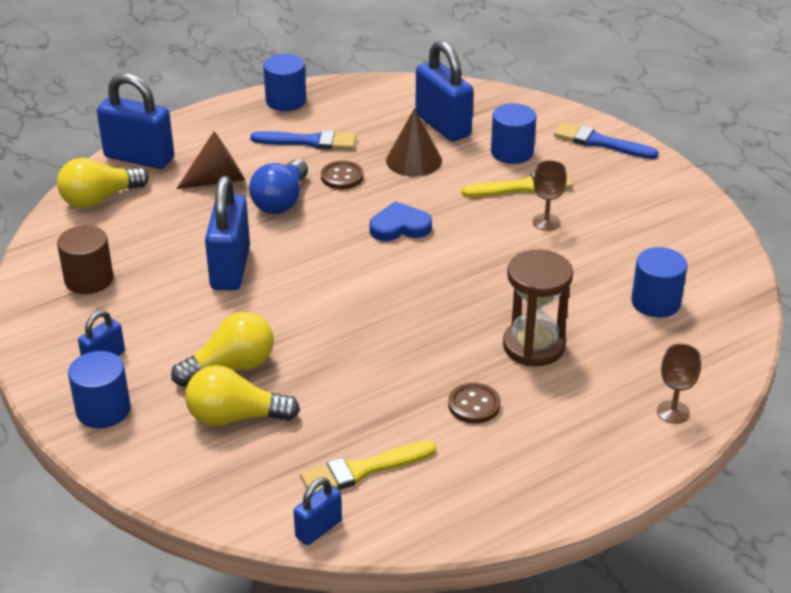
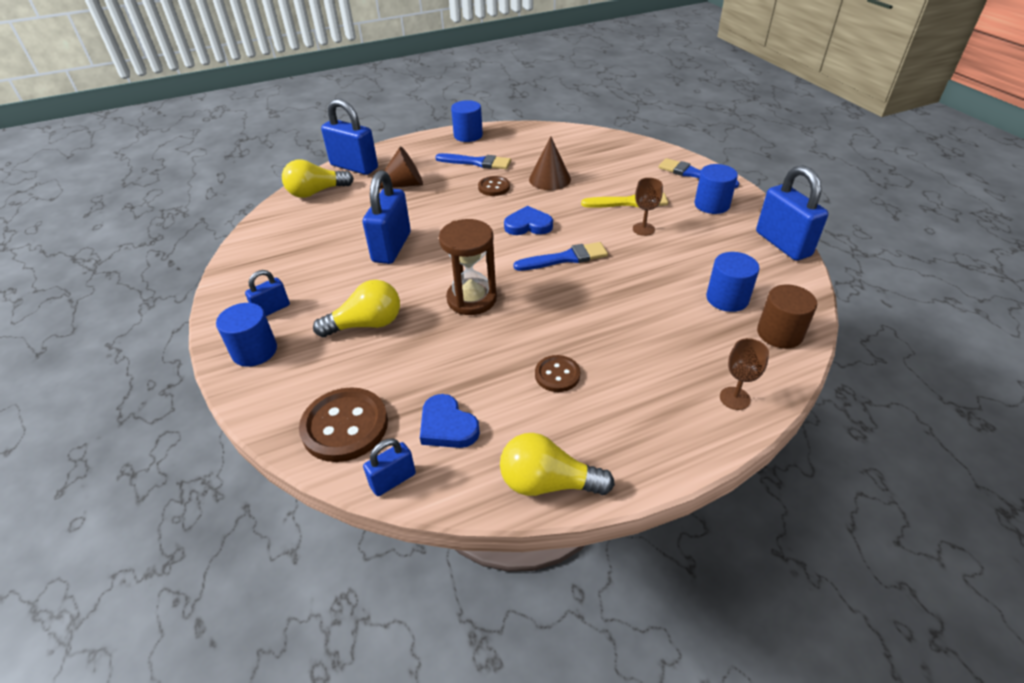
camera: 10 degrees right, 5 degrees up
brown cylinder [57,225,113,294] -> brown cylinder moved to [757,284,817,349]
yellow light bulb [185,365,300,426] -> yellow light bulb moved to [500,433,615,496]
blue light bulb [249,159,308,214] -> none
yellow brush [300,440,436,495] -> blue heart [420,394,480,448]
blue padlock [415,41,474,142] -> blue padlock moved to [756,165,829,261]
blue cylinder [491,103,536,164] -> blue cylinder moved to [694,164,738,214]
brown hourglass [503,249,573,366] -> brown hourglass moved to [439,219,497,315]
none -> brown button [299,387,388,462]
none -> blue brush [514,242,608,271]

